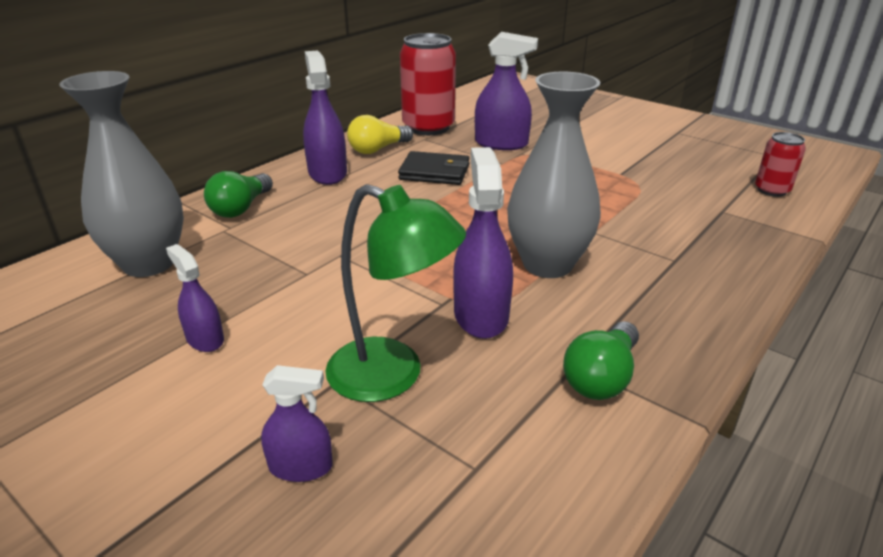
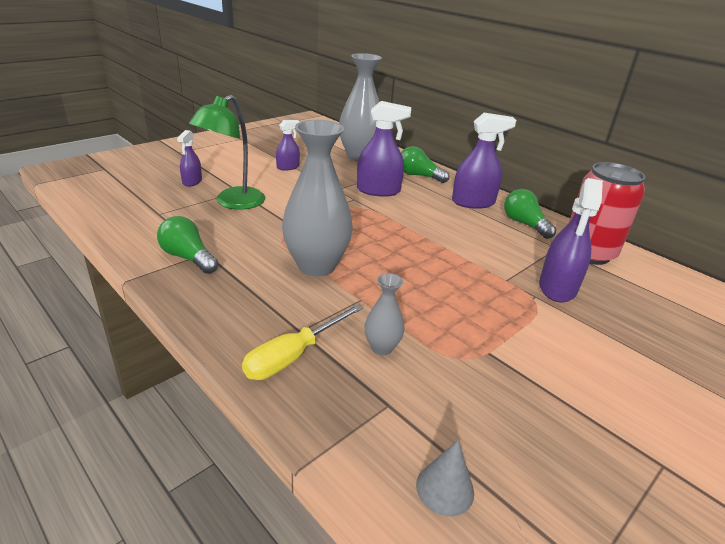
camera: 95 degrees right, 0 degrees up
yellow light bulb [347,115,413,154] -> green light bulb [504,189,556,239]
black wallet [398,151,470,185] -> none
purple spray bottle [453,147,513,339] -> purple spray bottle moved to [357,101,411,197]
red can [755,132,806,197] -> grey cone [416,440,474,516]
none -> yellow screwdriver [242,304,363,380]
none -> grey vase [364,273,405,355]

